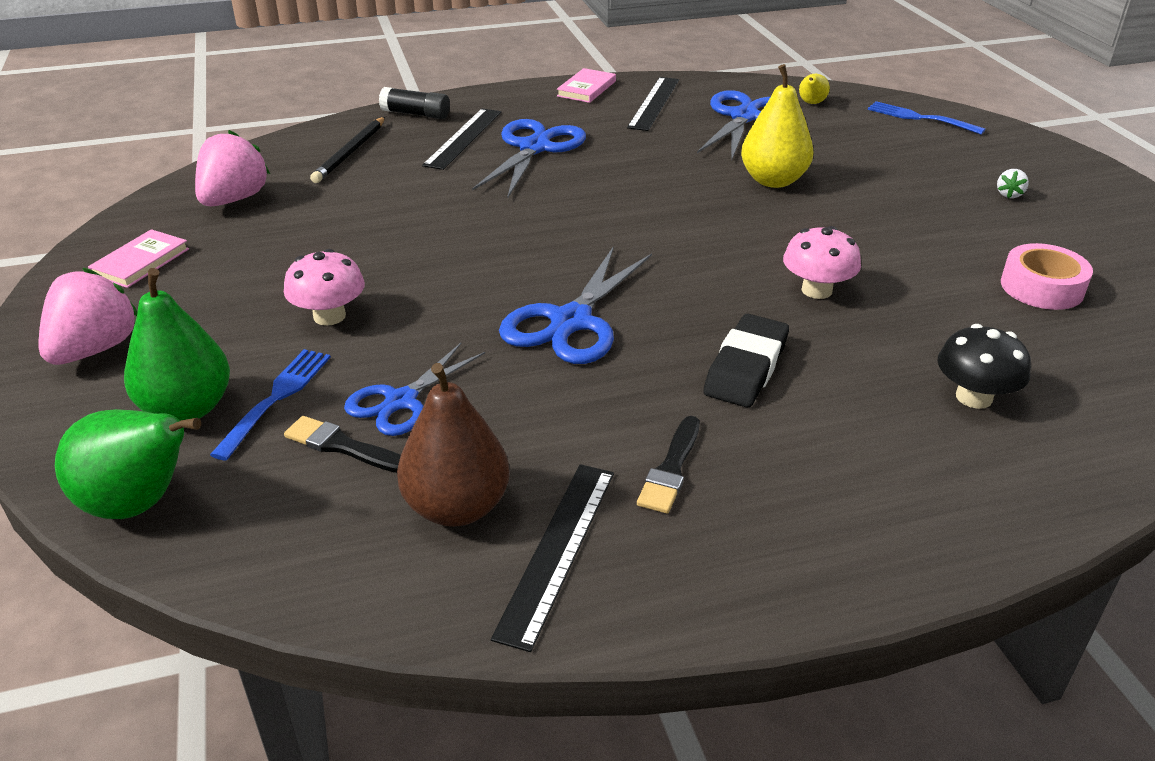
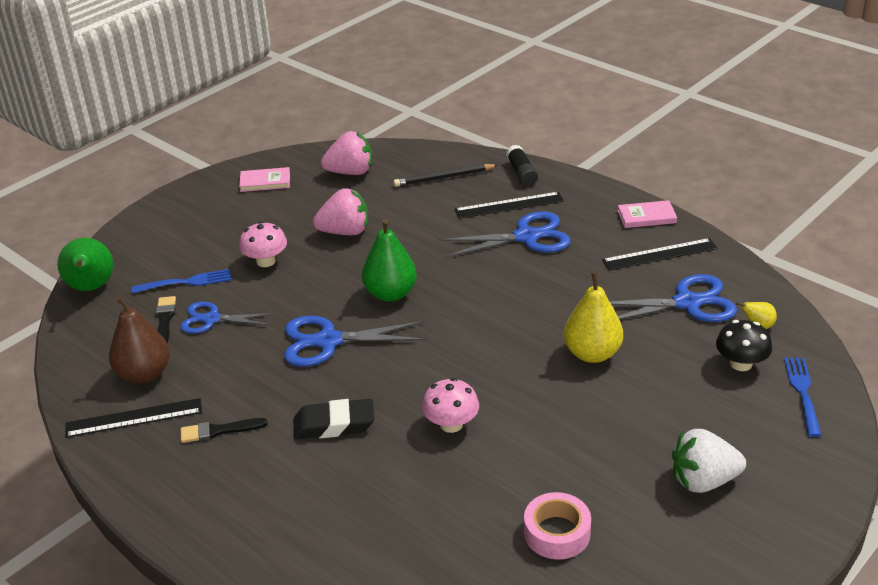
camera: 60 degrees right, 0 degrees up
pink strawberry [39,268,137,365] -> pink strawberry moved to [313,188,368,235]
green pear [124,268,230,421] -> green pear moved to [362,219,417,302]
black mushroom [937,324,1031,409] -> black mushroom moved to [716,320,772,371]
white strawberry [997,169,1029,198] -> white strawberry [672,429,746,493], size x2.32

